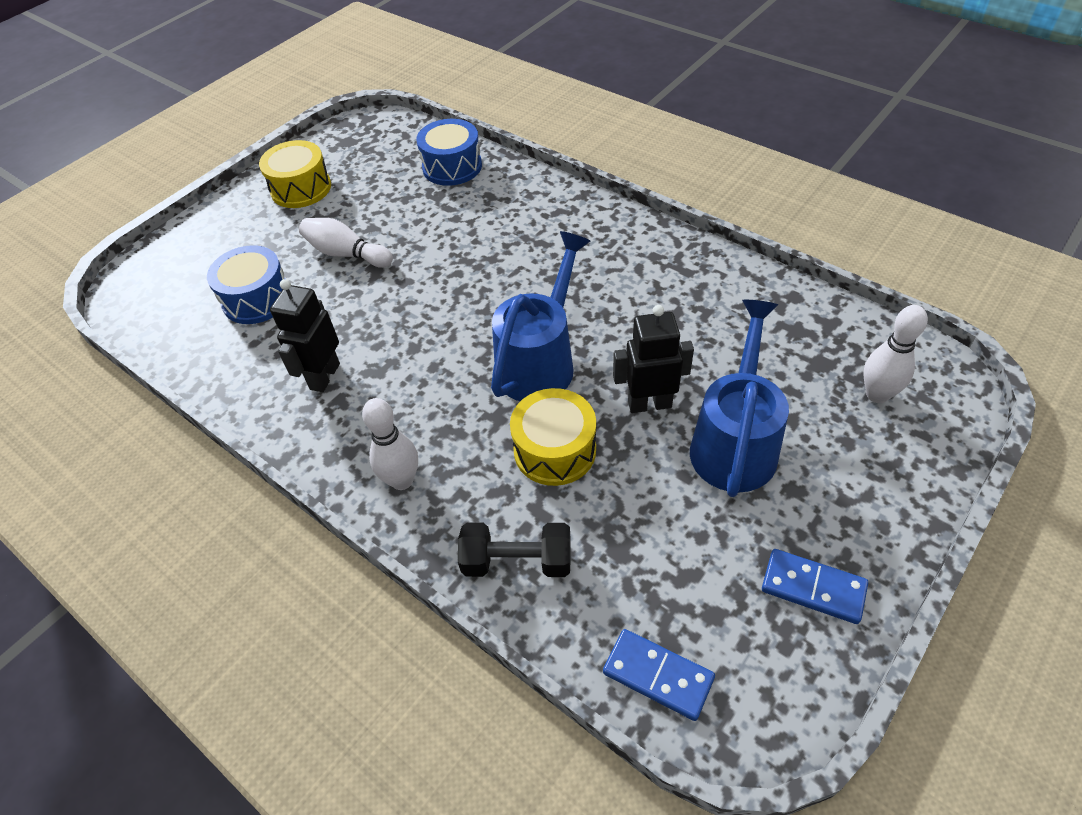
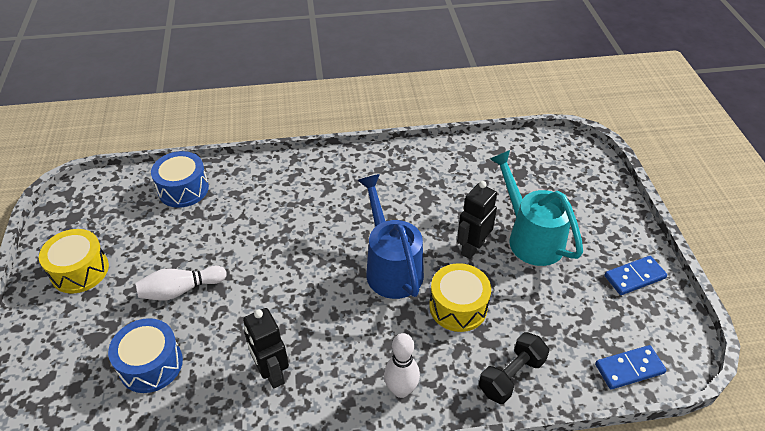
camera: 50 degrees left, 5 degrees down
blue watering can [690,300,789,497] -> turquoise watering can [490,150,583,266]
white bowling pin [863,305,928,403] -> none

